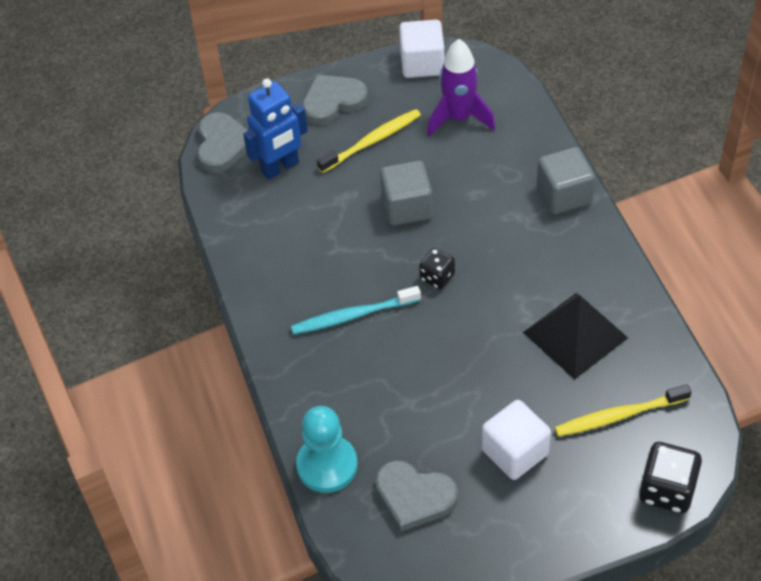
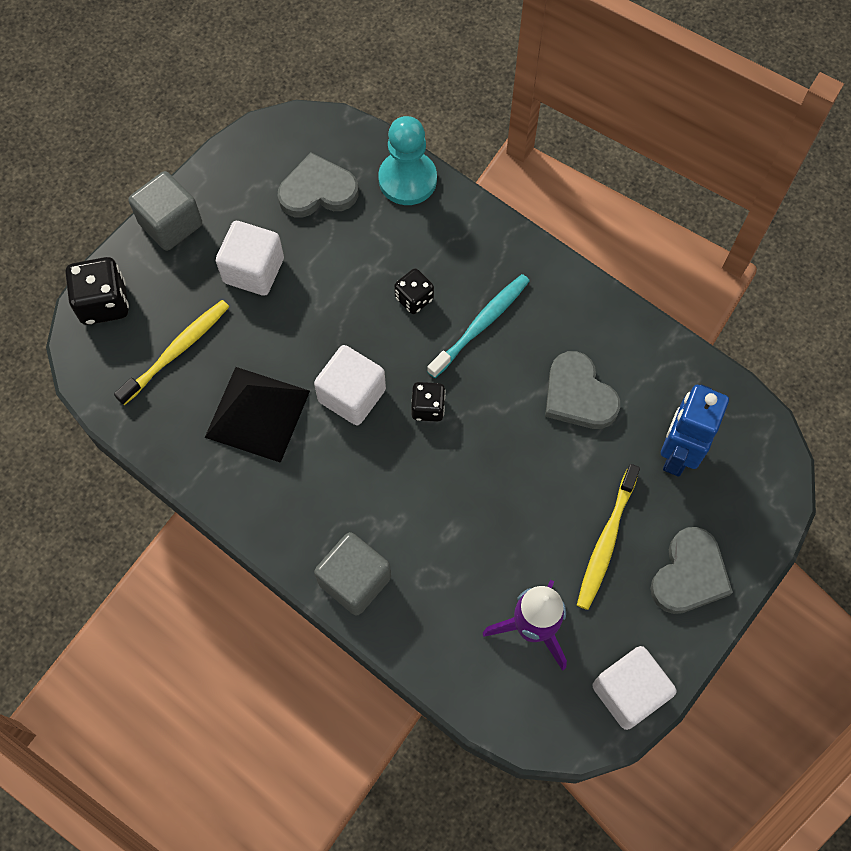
camera: 145 degrees right, 15 degrees up
grey heart [197,112,248,173] -> grey heart moved to [545,351,620,429]
grey cube [380,161,433,226] -> grey cube moved to [128,171,202,251]
none -> white cube [314,345,386,425]
none -> black dice [394,269,434,314]

